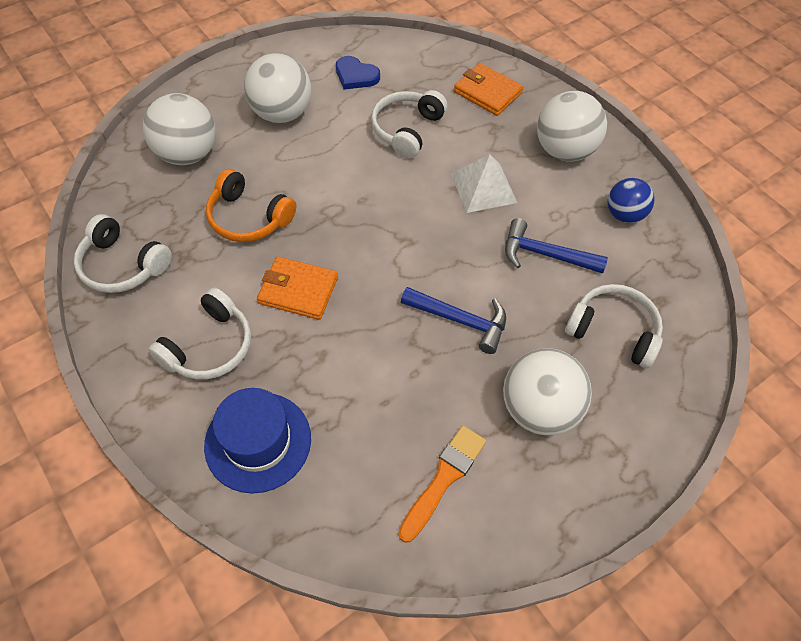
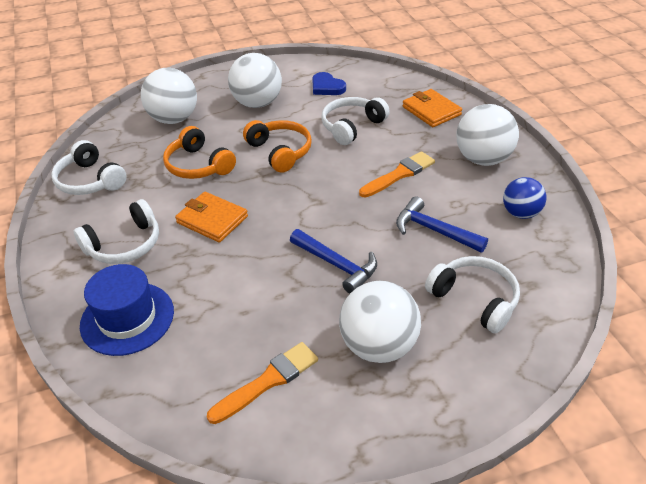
camera: 20 degrees right, 15 degrees down
white pyramid [451,154,517,213] -> orange brush [359,151,435,198]
none -> orange headphones [243,120,312,173]

